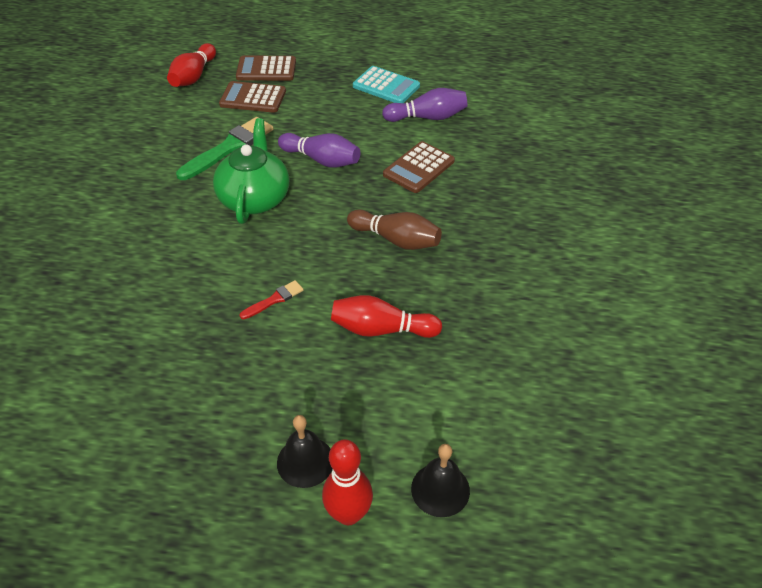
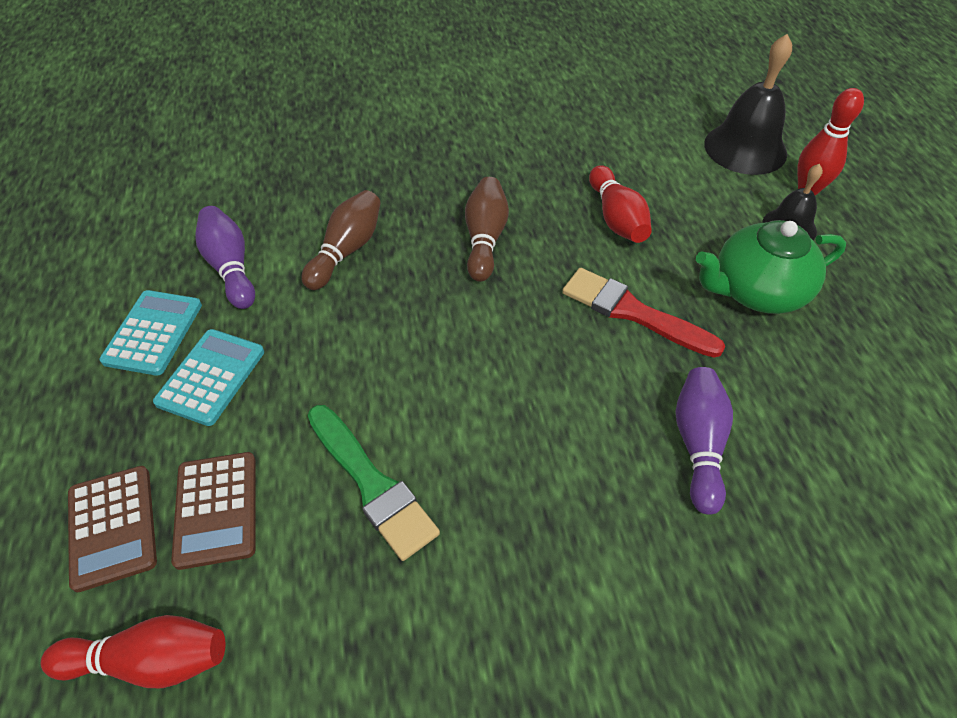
camera: 110 degrees left, 5 degrees up
green brush [176,117,273,180] -> green brush turned 150 degrees counterclockwise [308,405,440,561]
green teapot [213,118,290,224] -> green teapot moved to [696,220,846,314]
red brush [240,280,304,319] -> red brush [562,268,725,358], size x1.99
purple bowling pin [278,133,360,168] -> purple bowling pin moved to [676,367,733,515]
brown calculator [383,141,455,193] -> brown bowling pin [301,190,381,290]
black bell [411,444,470,517] -> black bell [704,34,792,175], size x1.69
none -> turquoise calculator [153,329,264,426]

